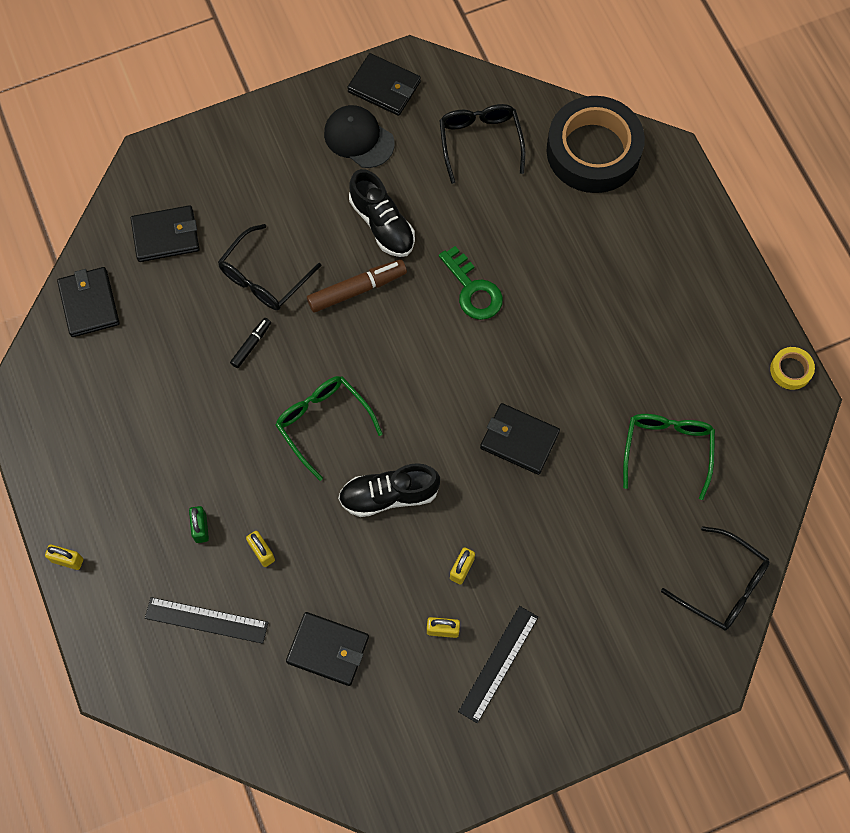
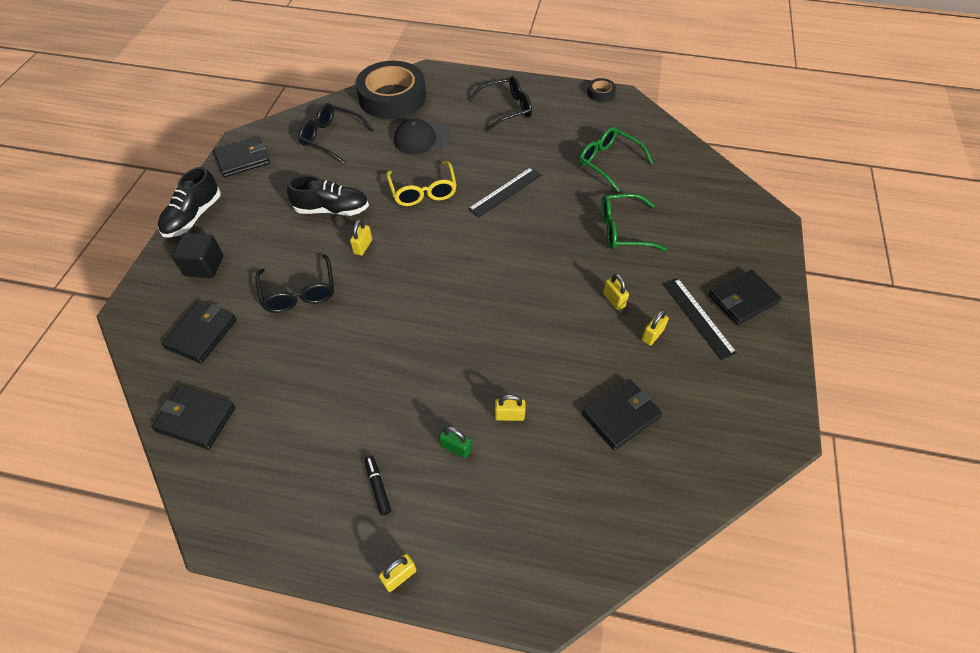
camera: 55 degrees left, 15 degrees down
black ruler [145,597,268,644] -> black ruler moved to [468,167,542,218]
black marker [230,318,271,368] -> black marker moved to [365,455,391,516]
green glasses [276,376,383,481] -> green glasses moved to [601,193,667,251]
brown marker [307,259,407,313] -> yellow padlock [350,220,372,256]
black cap [324,105,394,168] -> black cap moved to [394,119,451,155]
black shoe [338,463,440,517] -> black shoe moved to [158,167,221,238]
green key [439,246,503,320] -> yellow glasses [386,161,457,206]
black wallet [480,403,560,475] -> black wallet moved to [708,269,782,325]
black glasses [661,526,770,631] -> black glasses moved to [469,76,532,132]
yellow tape [770,347,815,390] -> black tape [587,78,616,102]
none -> black cube [172,233,223,278]

